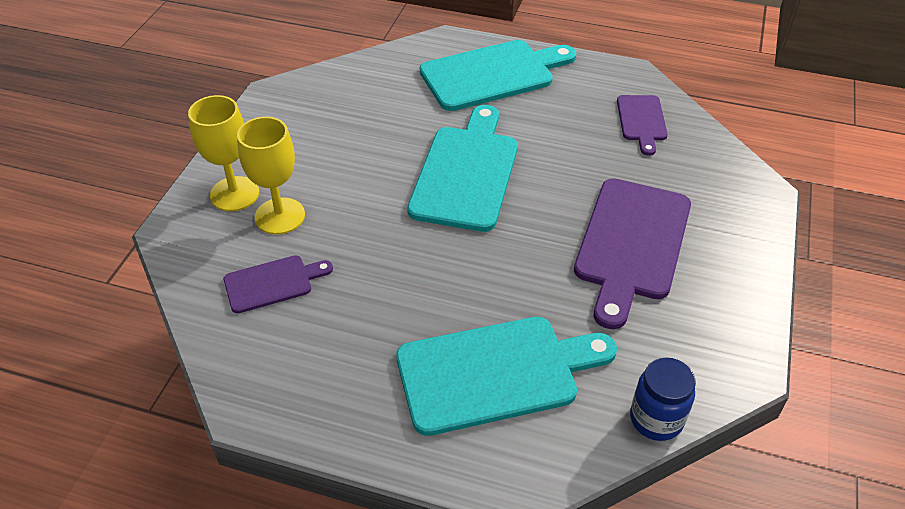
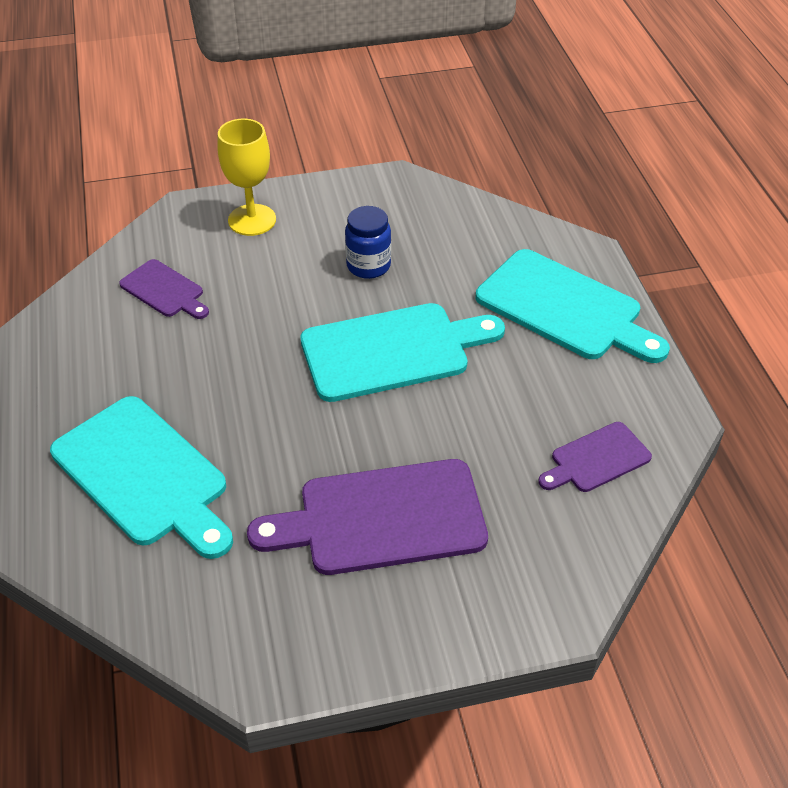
camera: 60 degrees right, 0 degrees up
yellow goblet [237,117,305,234] -> none
blue jar [630,357,696,441] -> blue jar moved to [345,206,391,279]

